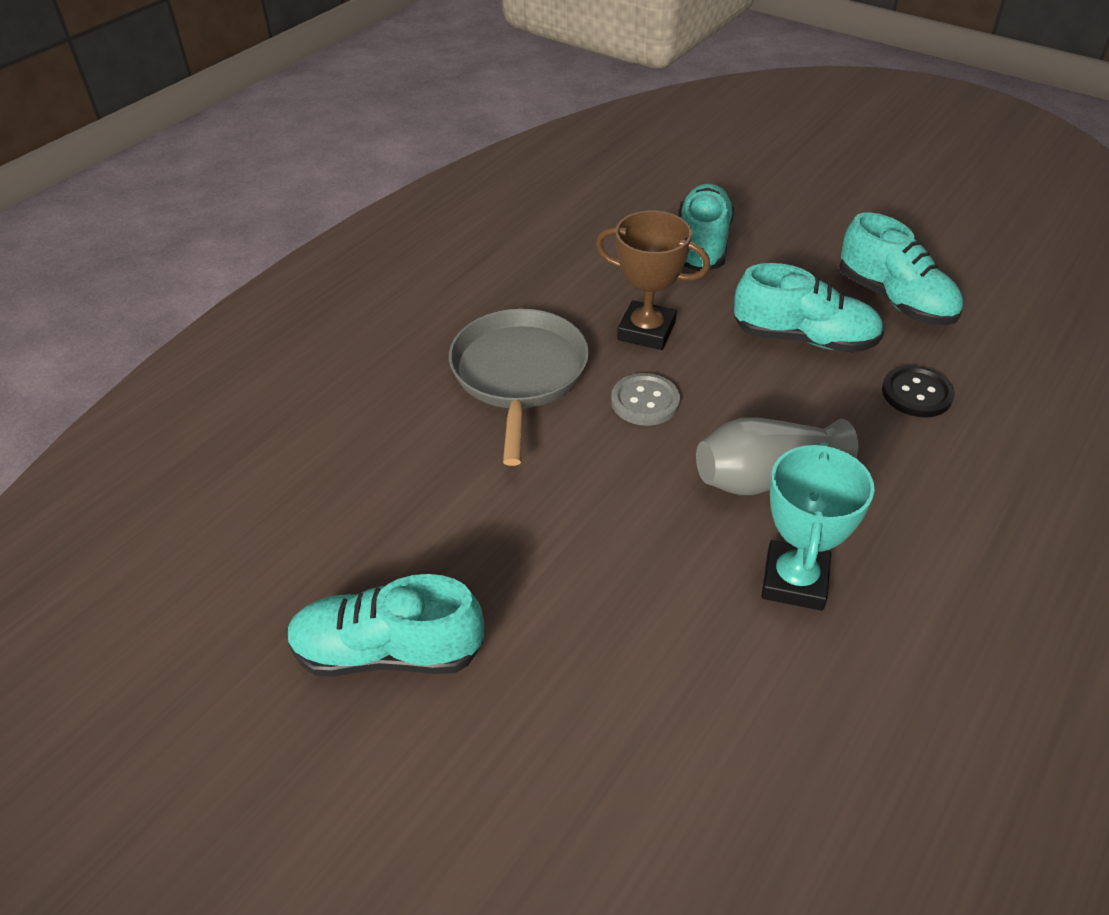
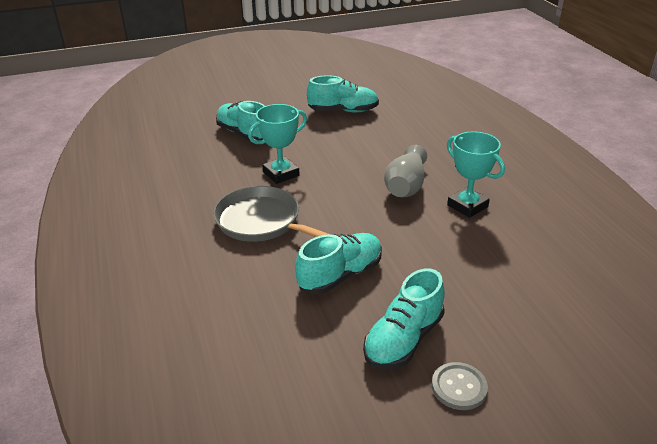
camera: 55 degrees left, 10 degrees down
brown trophy [595,211,710,350] -> turquoise trophy [248,104,307,184]
grey button [611,373,680,426] -> grey button moved to [432,362,488,410]
turquoise shoe [734,263,884,353] -> turquoise shoe moved to [295,233,382,294]
black button [882,365,955,417] -> none

